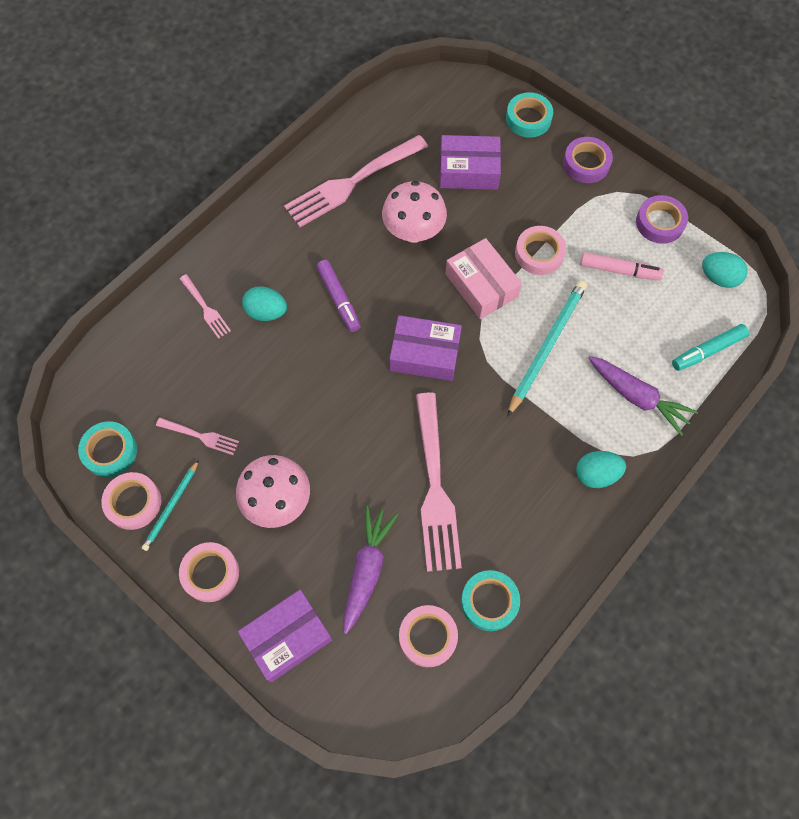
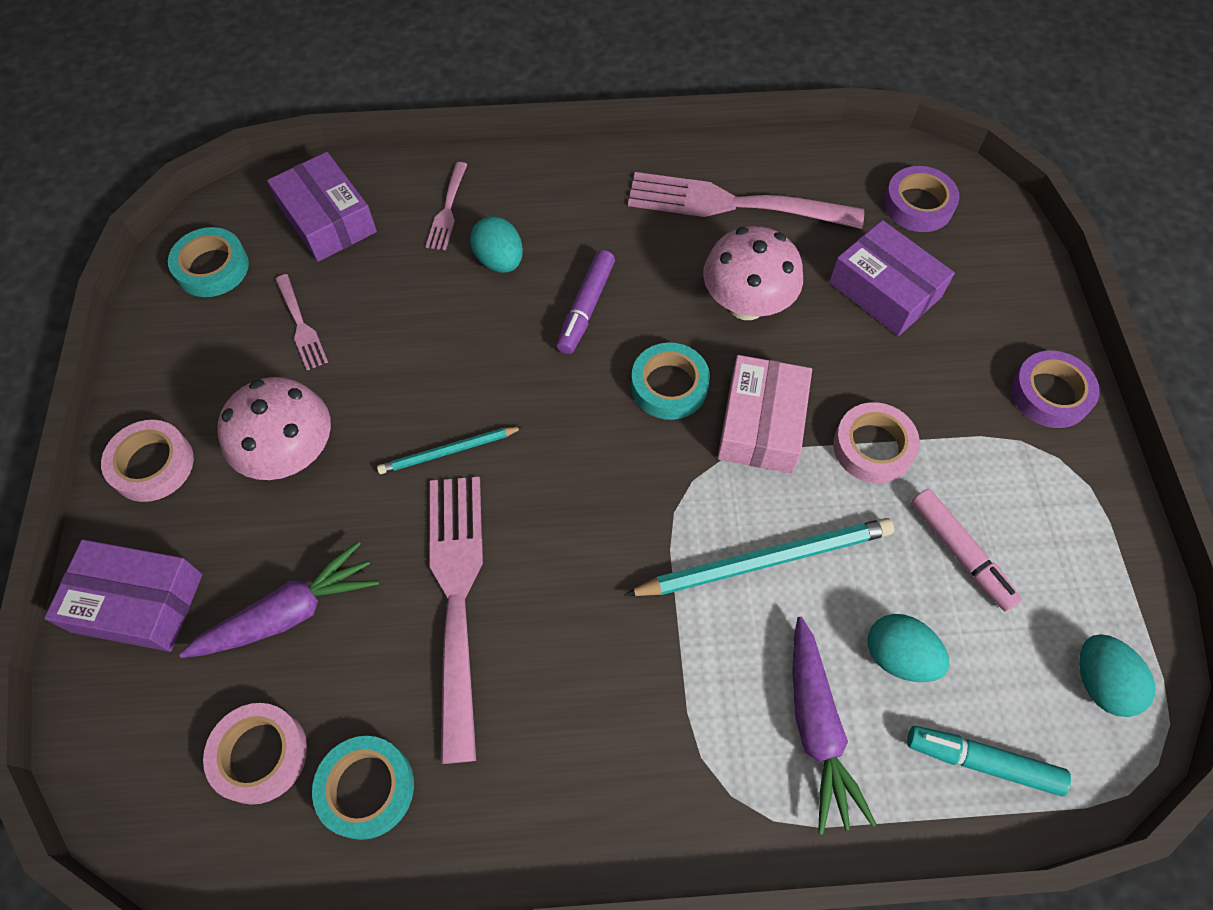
camera: 45 degrees right, 5 degrees down
pink tape [101,472,161,530] -> none
turquoise pencil [142,460,199,551] -> turquoise pencil moved to [377,427,523,474]
purple box [389,315,462,381] -> purple box moved to [267,152,377,262]
pink fork [416,392,462,572] -> pink fork turned 135 degrees clockwise [429,477,483,764]
turquoise tape [506,92,553,138] -> turquoise tape moved to [631,343,710,420]
turquoise egg [576,451,626,488] -> turquoise egg moved to [868,614,949,682]
purple tape [636,195,688,244] -> purple tape moved to [884,166,959,232]

